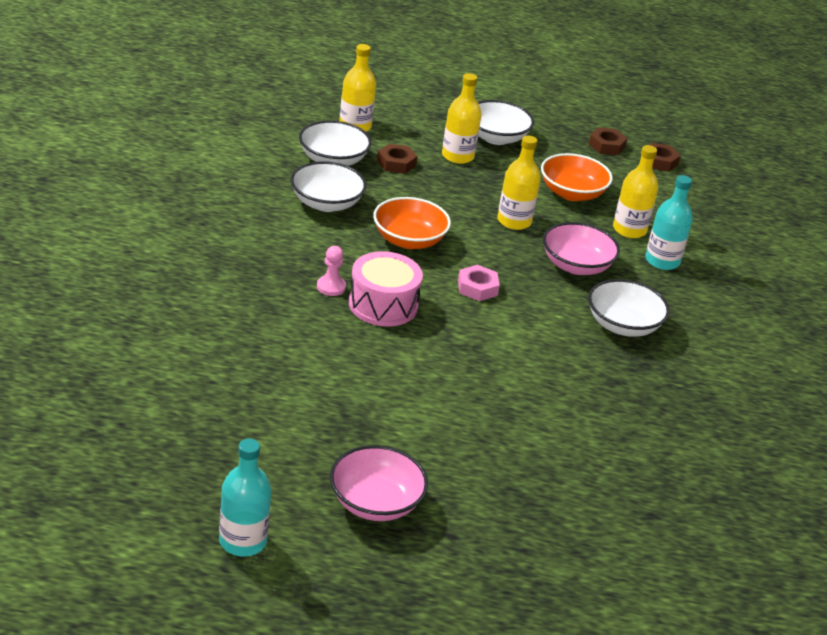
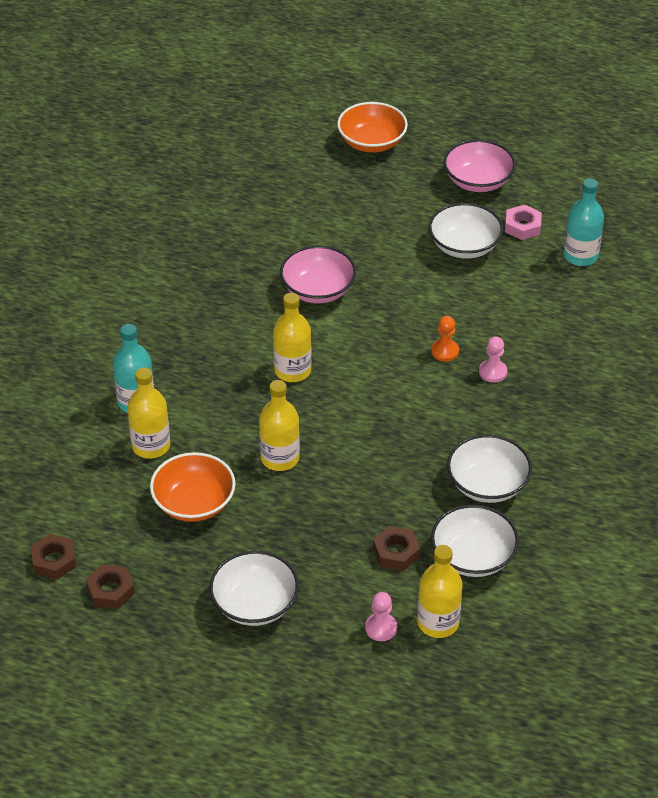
camera: 165 degrees left, 10 degrees up
turquoise bottle [219,438,271,556] -> turquoise bottle moved to [564,178,604,266]
pink drum [349,251,423,327] -> orange pawn [431,316,459,362]
orange bowl [373,197,451,249] -> orange bowl moved to [337,102,408,152]
yellow bottle [442,73,481,164] -> yellow bottle moved to [273,293,312,382]
pink nut [458,265,500,301] -> pink nut moved to [505,205,542,240]
pink bowl [543,222,620,275] -> pink bowl moved to [280,246,356,303]
white bowl [588,279,670,337] -> white bowl moved to [429,203,503,259]
none -> pink pawn [365,592,397,641]

